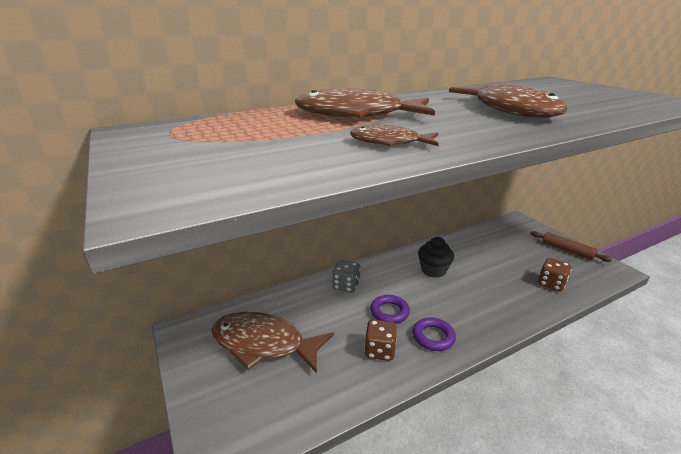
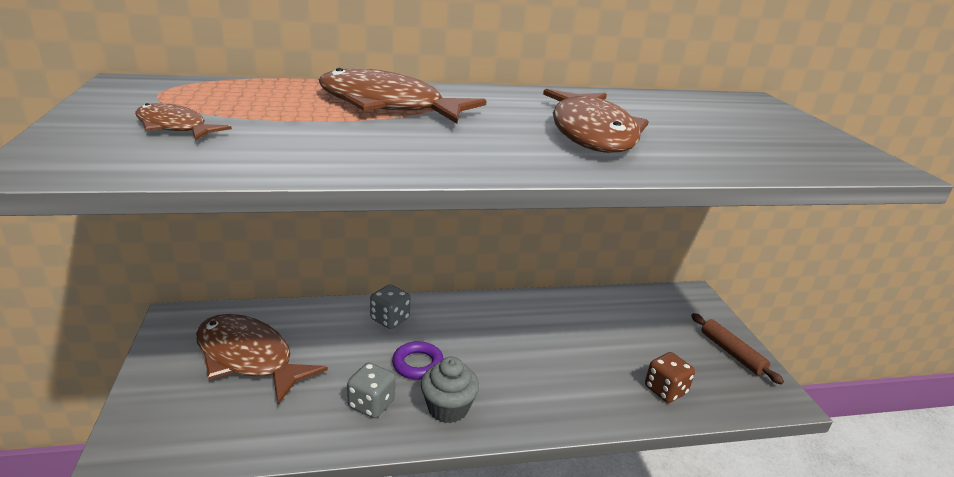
camera: 15 degrees right, 0 degrees up
brown fish [350,125,439,146] -> brown fish moved to [135,103,232,141]
brown dice [364,320,397,361] -> grey dice [347,362,396,418]
purple ring [412,317,456,351] -> grey cupcake [421,357,479,423]
black cupcake [418,237,454,278] -> none

